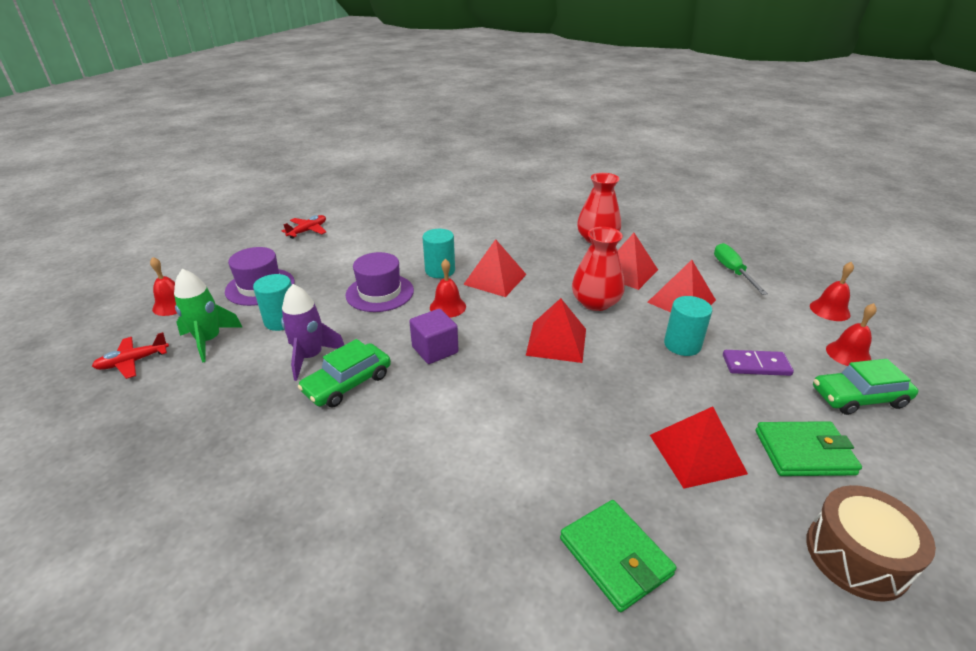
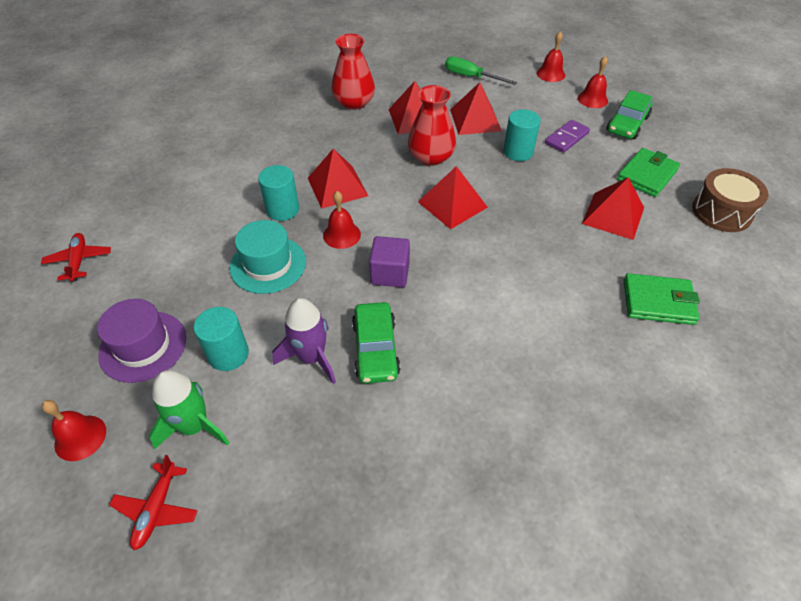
camera: 50 degrees left, 15 degrees up
purple hat [345,252,414,312] -> turquoise hat [230,220,306,294]

